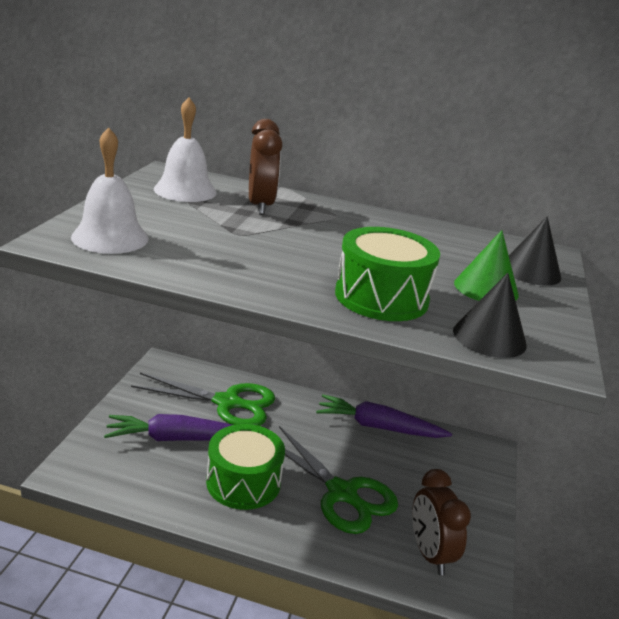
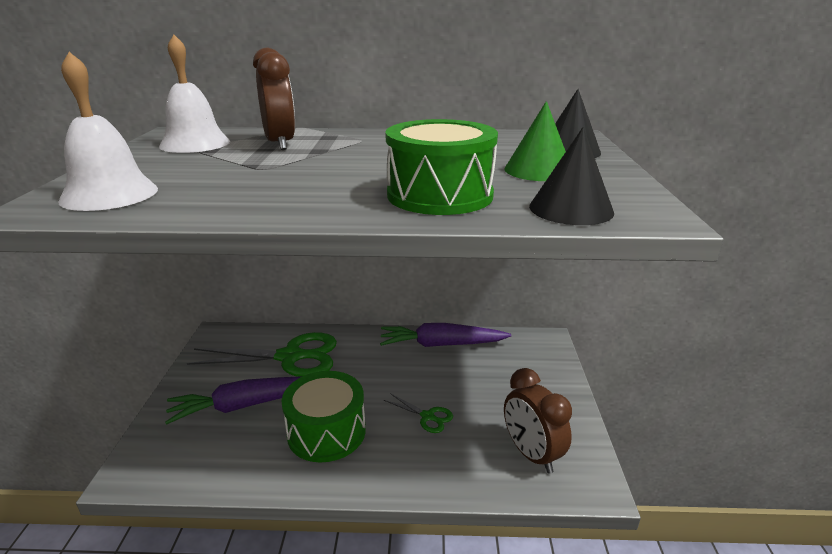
camera: 10 degrees left, 0 degrees up
green scissors [279,426,398,534] -> green scissors [384,393,453,433], size x0.44

